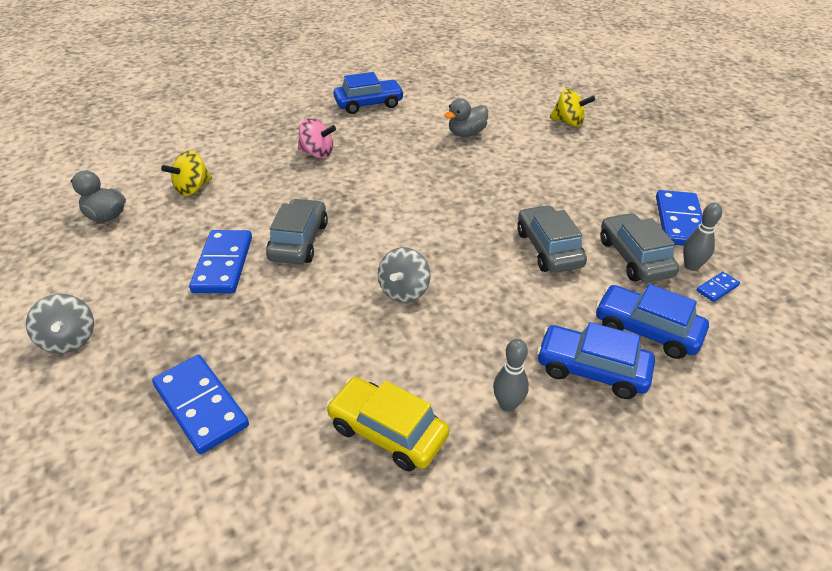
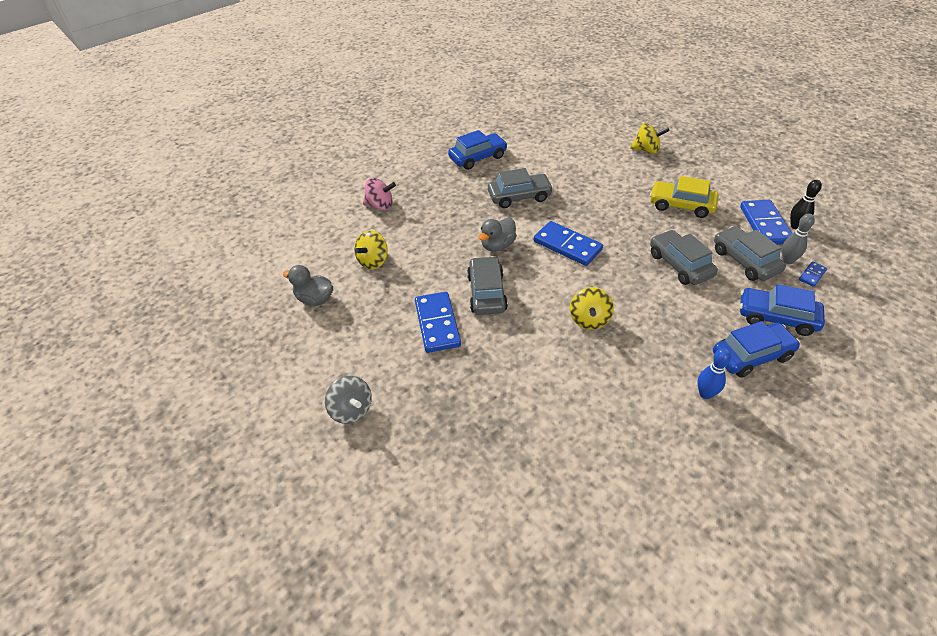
camera: 10 degrees left, 5 degrees up
blue domino [152,355,249,454] -> blue domino moved to [534,221,603,266]
pink spinning top [298,118,336,158] -> pink spinning top moved to [363,178,396,210]
yellow car [326,377,449,472] -> yellow car moved to [650,176,719,218]
grey spinning top [378,247,431,303] -> yellow spinning top [570,287,614,330]
grey duck [444,98,488,137] -> grey duck moved to [479,218,517,252]
grey bowling pin [493,339,529,412] -> blue bowling pin [697,348,731,399]
blue car [537,322,655,399] -> blue car turned 150 degrees clockwise [713,321,800,378]
none -> grey car [488,168,553,208]
none -> black bowling pin [790,180,822,229]

